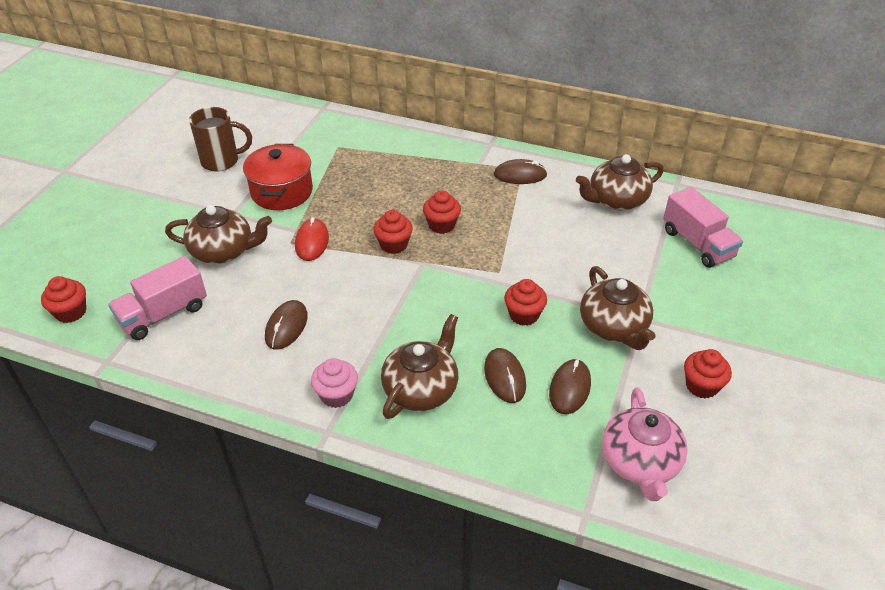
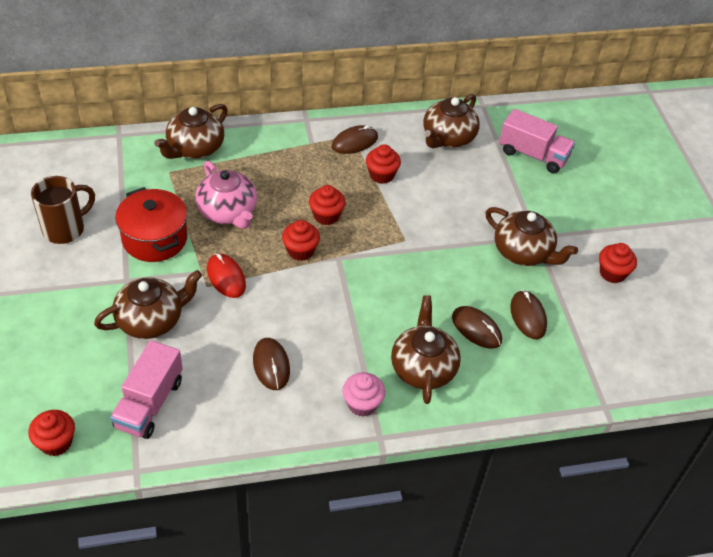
camera: 35 degrees left, 5 degrees up
red cupcake [504,279,547,326] -> red cupcake moved to [366,144,401,184]
pink teapot [602,387,688,501] -> pink teapot moved to [195,161,257,229]
none -> brown teapot [154,104,228,159]

